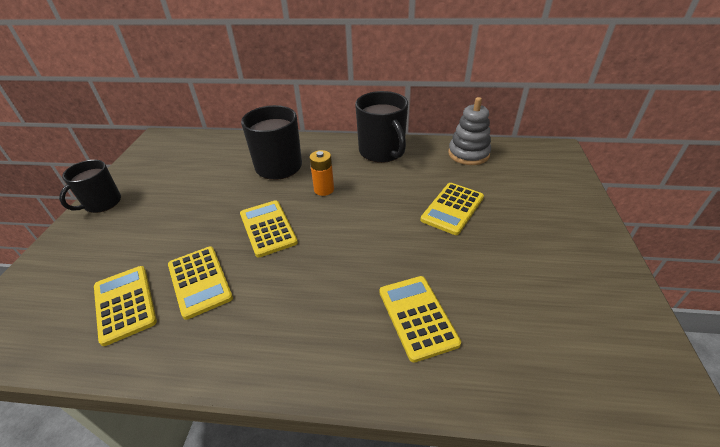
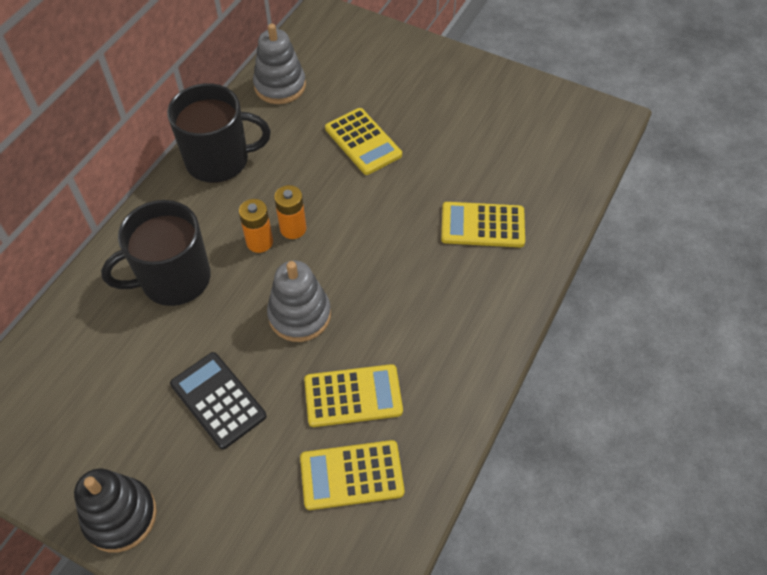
camera: 70 degrees left, 15 degrees up
black mug [59,160,121,213] -> black stacking toy [74,468,157,552]
yellow calculator [240,200,298,257] -> grey stacking toy [267,261,331,342]
none -> black calculator [170,352,267,449]
none -> orange battery [274,185,306,239]

